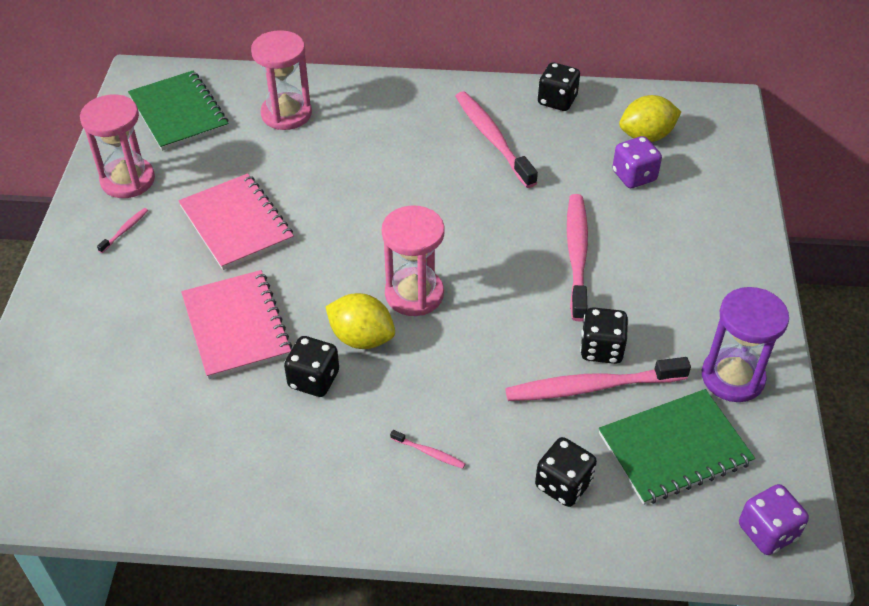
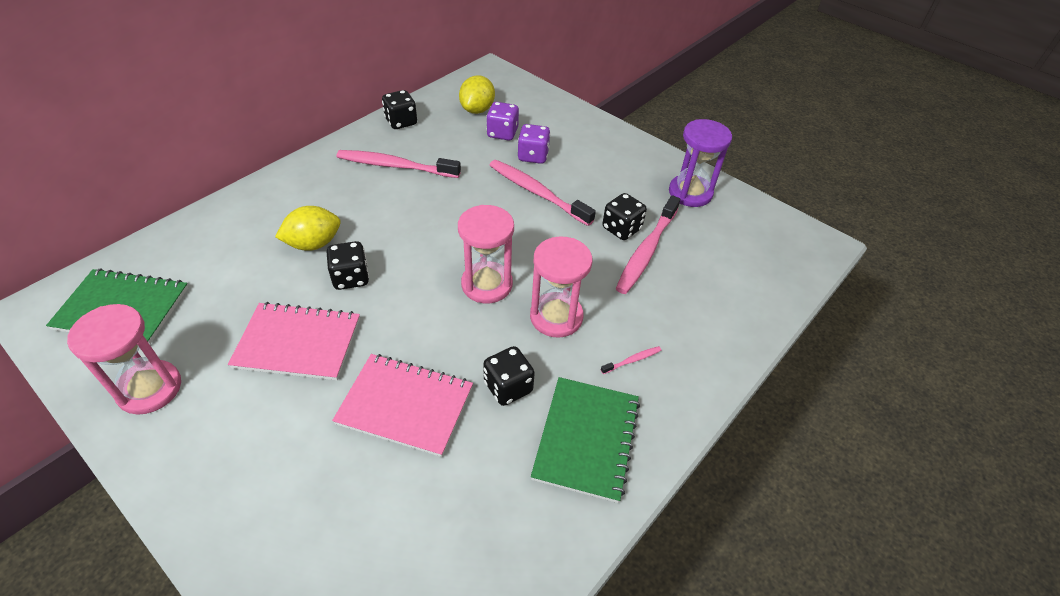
camera: 55 degrees left, 0 degrees up
pink toothbrush [97,208,148,253] -> none
pink hourglass [251,30,312,130] -> pink hourglass moved to [530,237,592,338]
yellow lemon [326,293,395,349] -> yellow lemon moved to [275,206,341,251]
black dice [535,437,597,507] -> black dice moved to [327,241,369,290]
green notebook [599,389,755,505] -> green notebook moved to [531,377,640,503]
purple dice [739,484,809,555] -> purple dice moved to [518,124,550,164]

